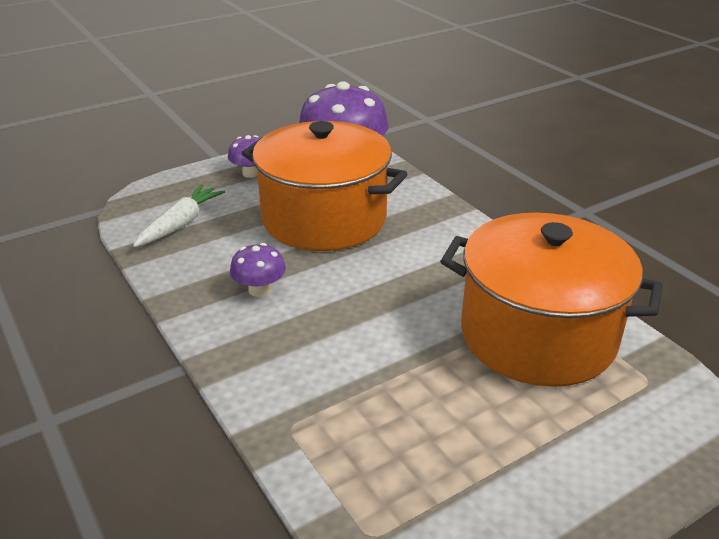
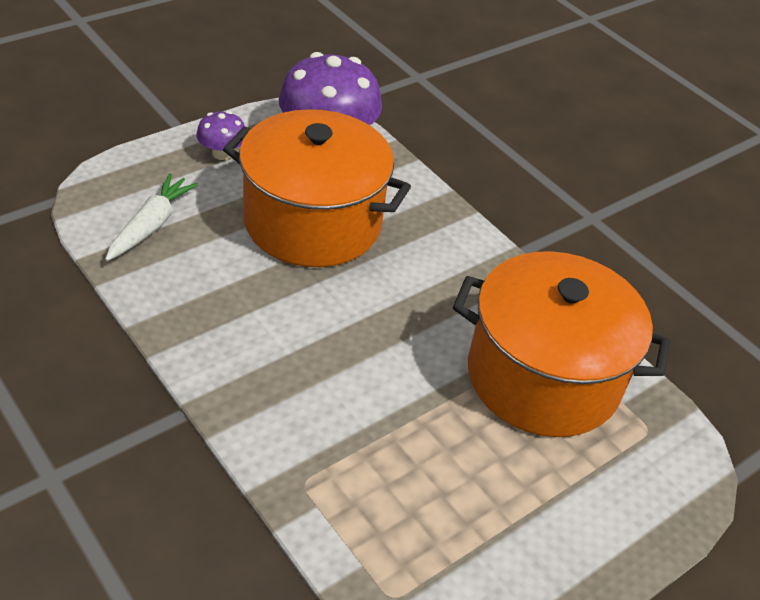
camera: 10 degrees left, 10 degrees up
purple mushroom [230,243,286,297] -> none

